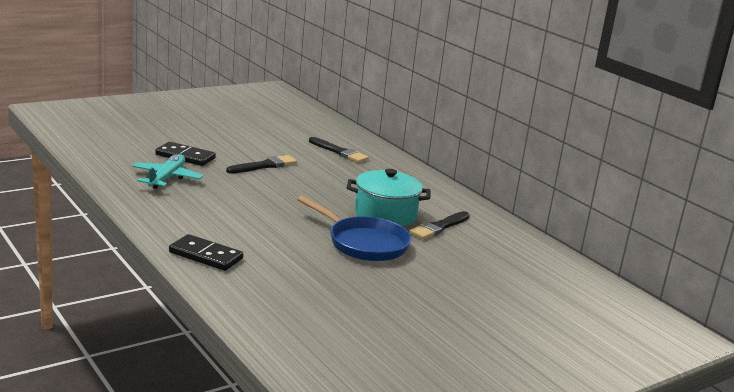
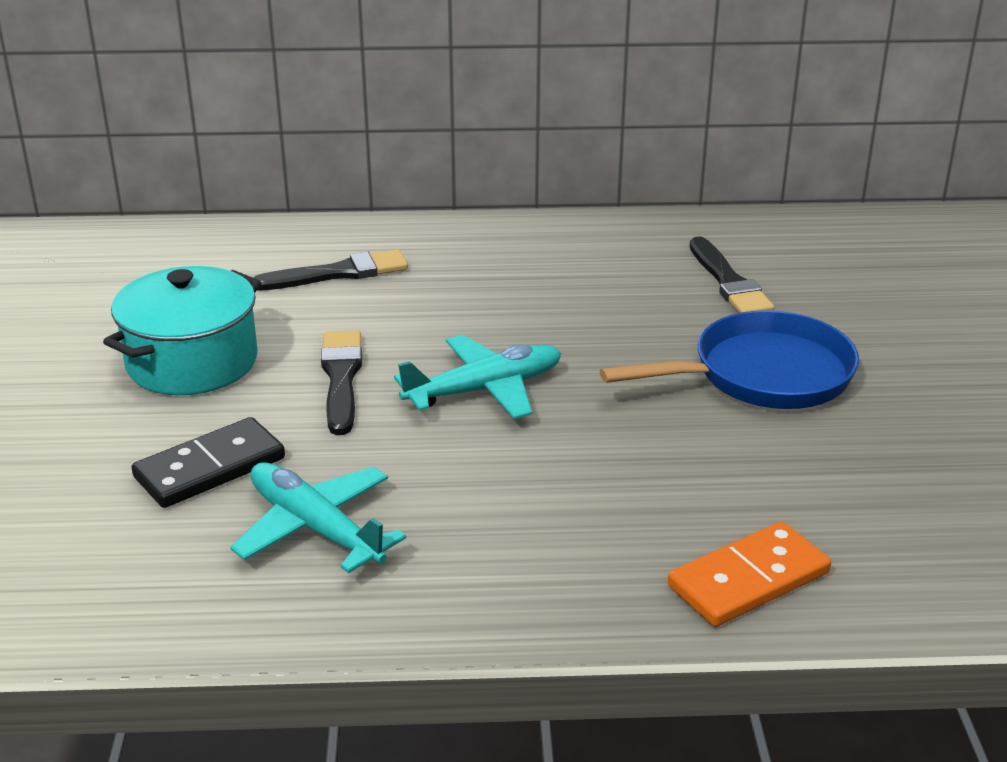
camera: 55 degrees left, 10 degrees up
black domino [169,234,243,271] -> orange domino [668,521,831,627]
turquoise pot [347,169,430,227] -> turquoise pot moved to [103,266,262,395]
none -> turquoise plane [394,335,561,419]

